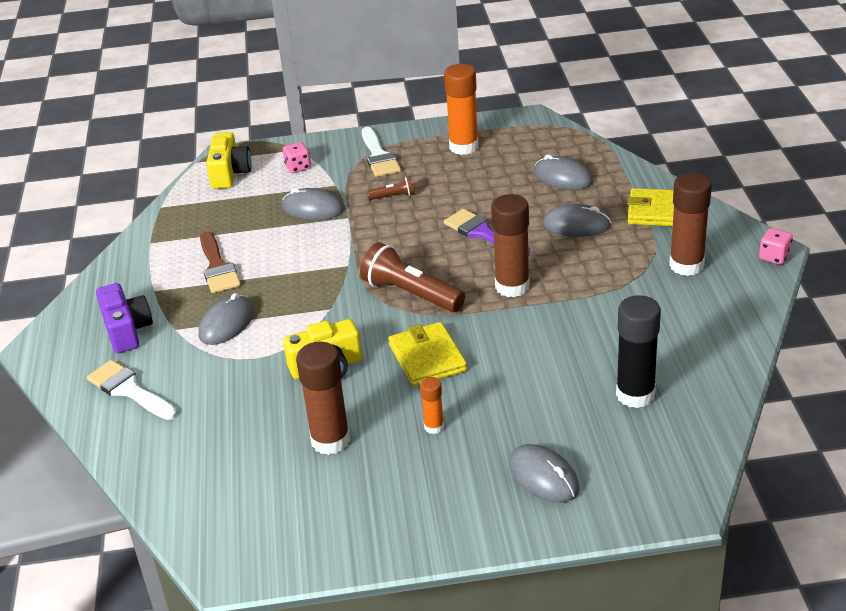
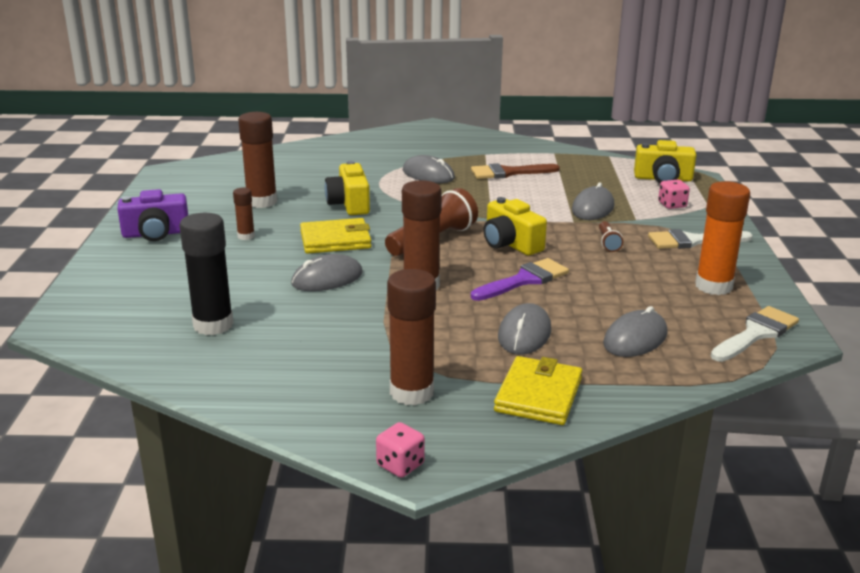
camera: 95 degrees right, 10 degrees down
white brush [87,360,177,420] -> white brush moved to [711,306,799,362]
purple camera [96,283,153,353] -> purple camera moved to [117,189,188,241]
orange glue stick [420,377,444,434] -> brown glue stick [233,188,255,240]
grey mouse [509,444,580,503] -> grey mouse moved to [291,254,363,291]
none -> yellow camera [483,197,547,255]

